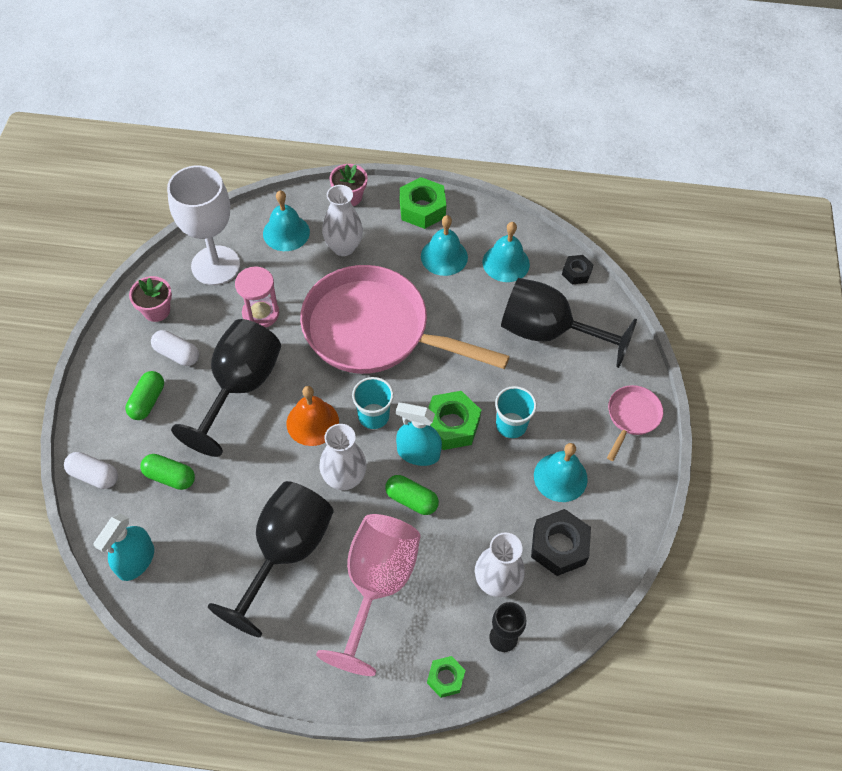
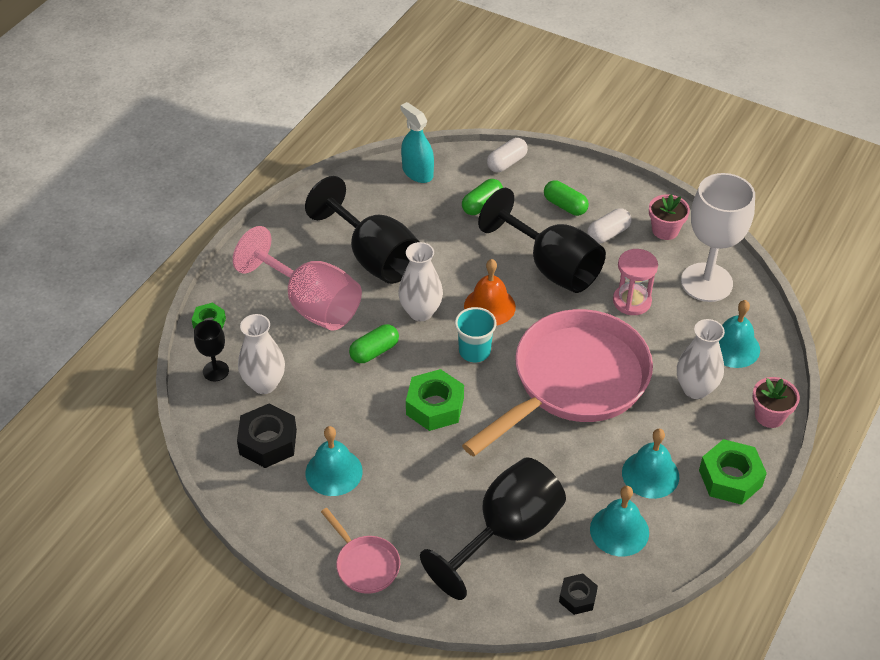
camera: 115 degrees right, 10 degrees down
turquoise spray bottle [396,402,442,466] -> none
turquoise cup [495,386,537,438] -> none

